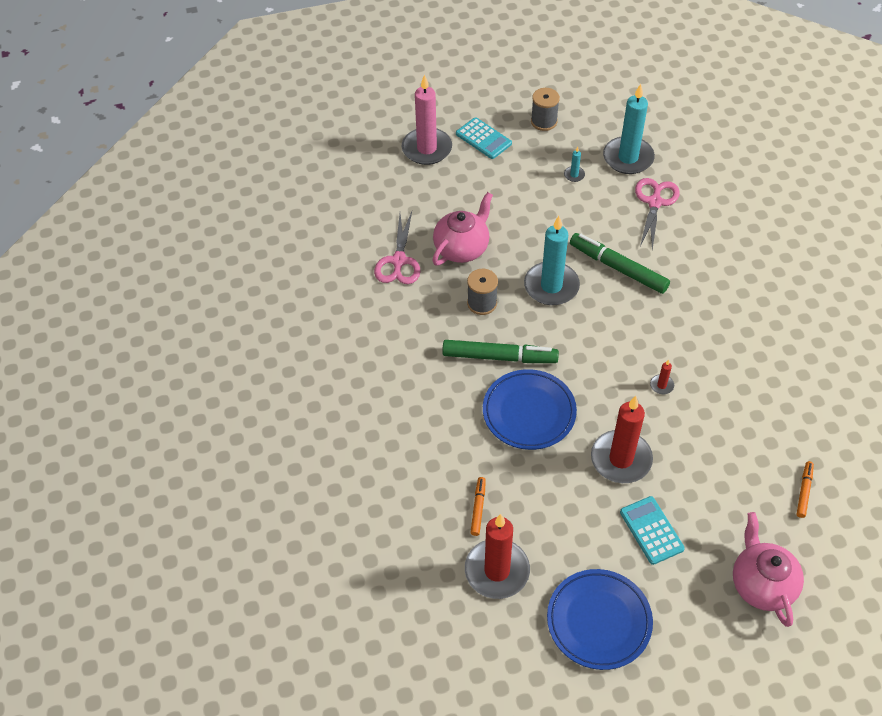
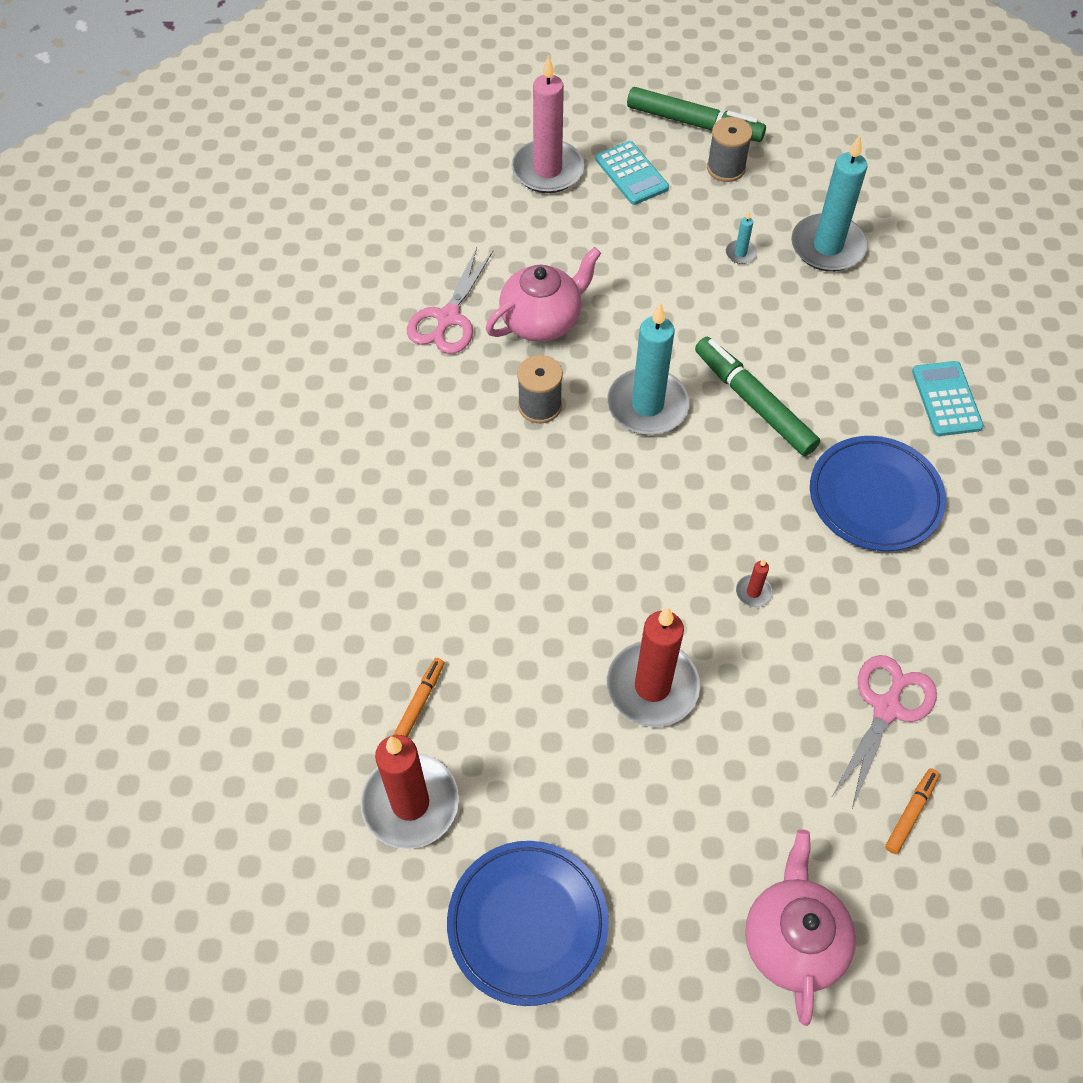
camera: 15 degrees right, 5 degrees up
green marker [442,340,559,363] -> green marker moved to [627,87,766,142]
blue plate [483,369,577,450] -> blue plate moved to [810,436,946,551]
turquoise calculator [620,496,685,565] -> turquoise calculator moved to [912,361,984,436]
pink scissors [635,178,680,250] -> pink scissors moved to [832,655,937,809]

